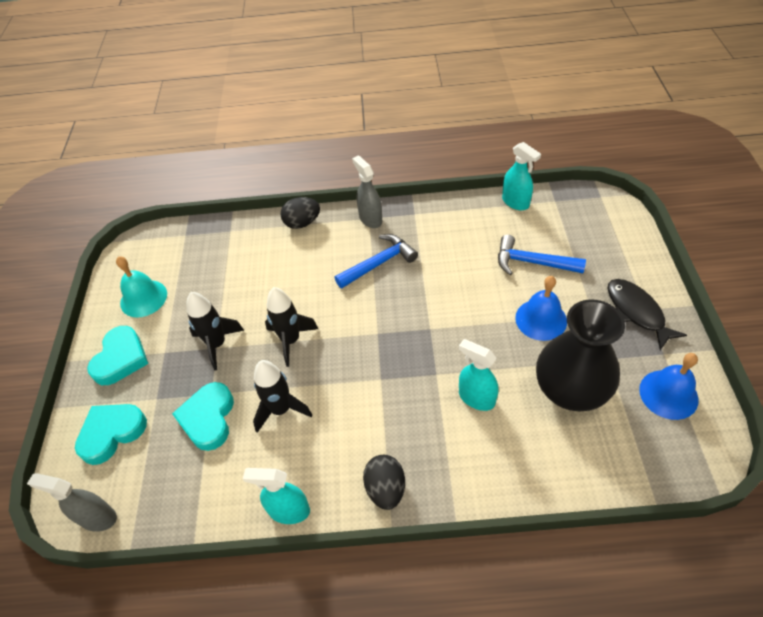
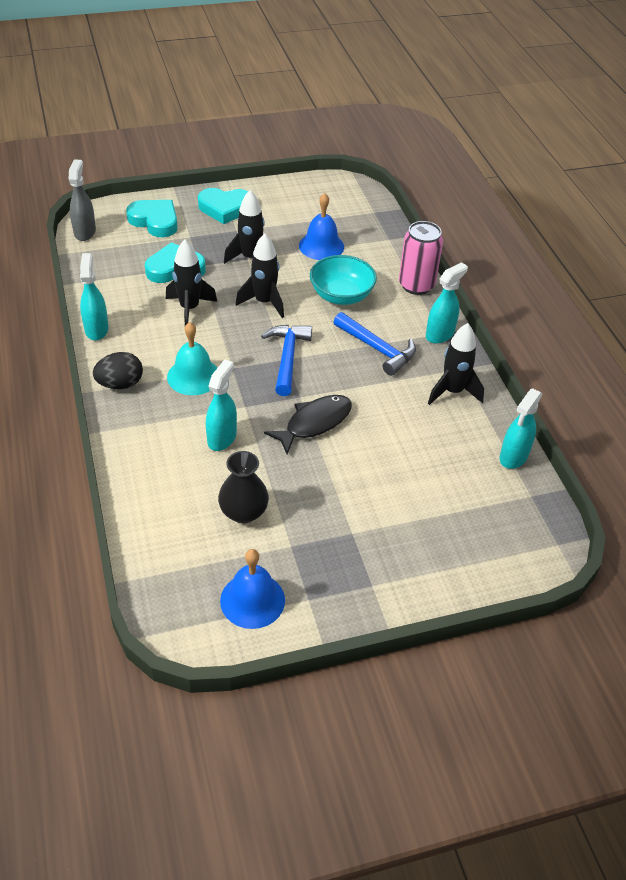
camera: 70 degrees right, 5 degrees down
turquoise bell [116,256,167,318] -> turquoise bell moved to [167,322,217,395]
black egg [280,197,320,229] -> pink can [399,221,443,295]
grey spray bottle [352,155,382,228] -> turquoise spray bottle [426,262,468,344]
blue hammer [498,235,586,275] -> blue hammer moved to [261,325,312,396]
blue bell [515,276,567,341] -> blue bell moved to [299,193,344,260]
black vase [536,299,625,411] -> black vase [218,451,269,524], size x0.59
black fish [607,279,687,350] -> black fish moved to [264,395,352,454]
none -> turquoise bowl [310,255,377,305]
none -> black rocket [428,323,484,405]

